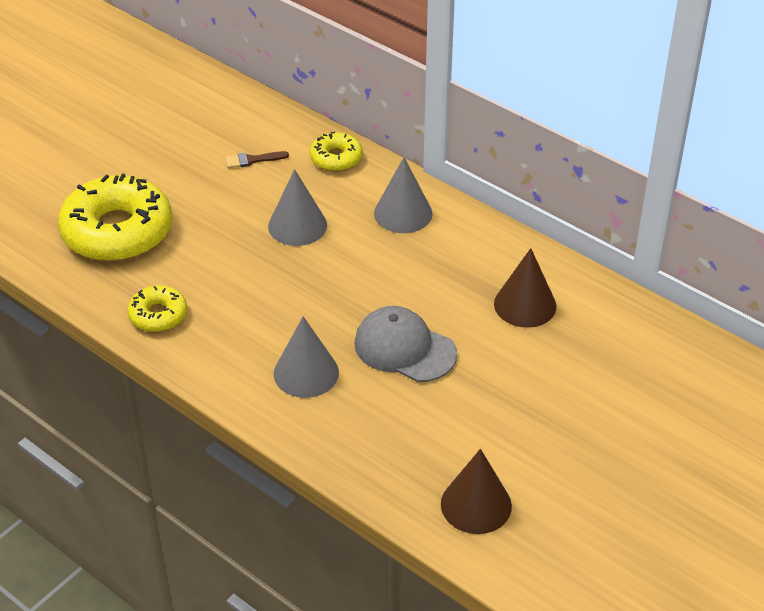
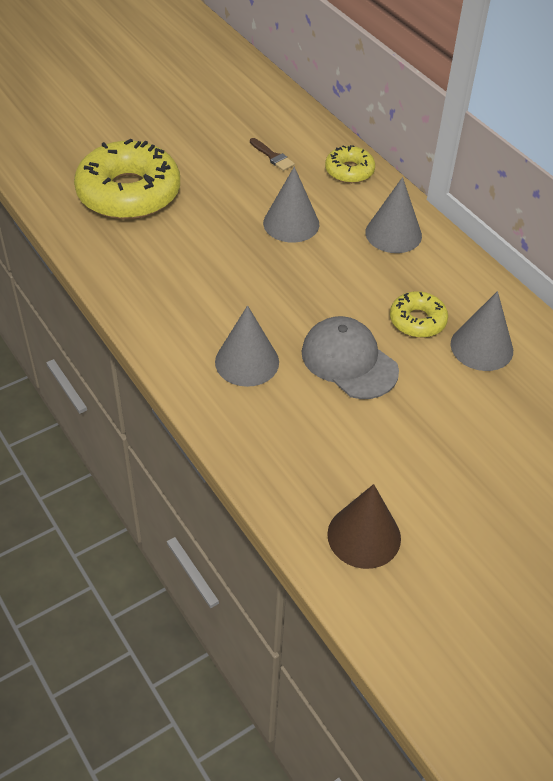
camera: 15 degrees right, 5 degrees up
yellow donut [127,285,187,332] -> yellow donut moved to [390,291,448,338]
brown brush [225,151,289,168] -> brown brush turned 135 degrees counterclockwise [250,138,295,171]
brown cone [494,248,556,328] -> grey cone [450,291,513,371]

